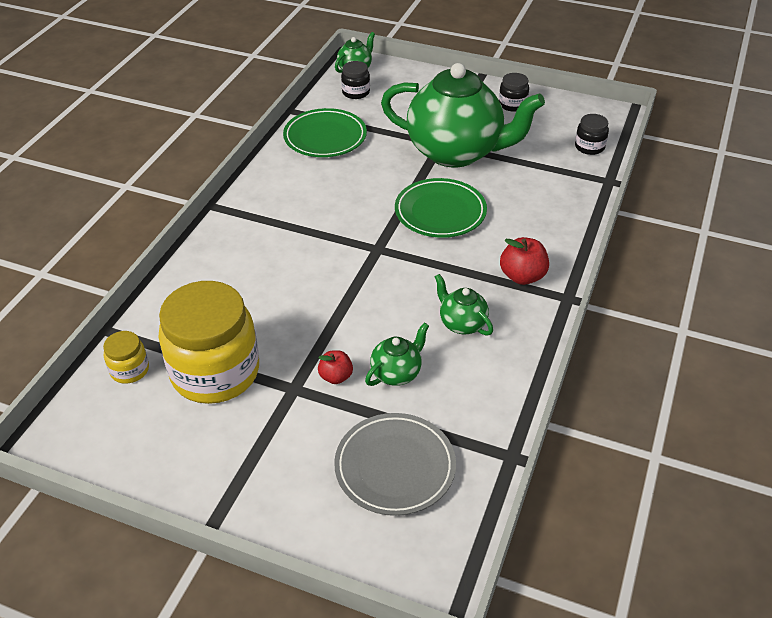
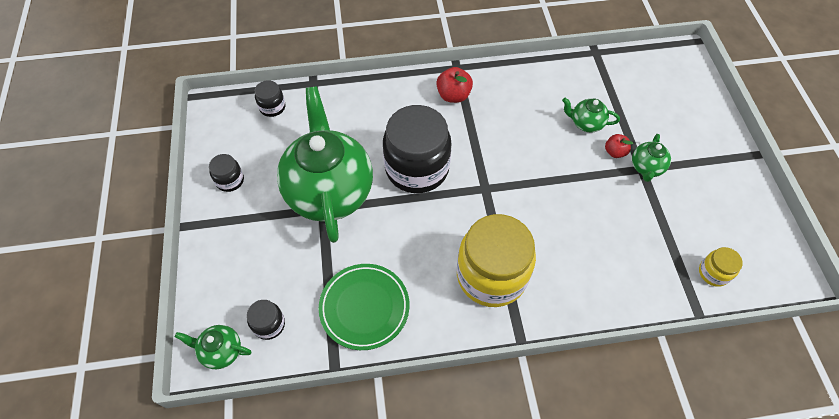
camera: 120 degrees left, 15 degrees up
yellow jar [159,281,259,404] -> yellow jar moved to [457,214,536,307]
grey plate [334,413,456,516] -> none
green plate [395,178,487,238] -> black jar [383,105,451,193]
green teapot [435,274,493,336] -> green teapot moved to [632,134,671,182]

